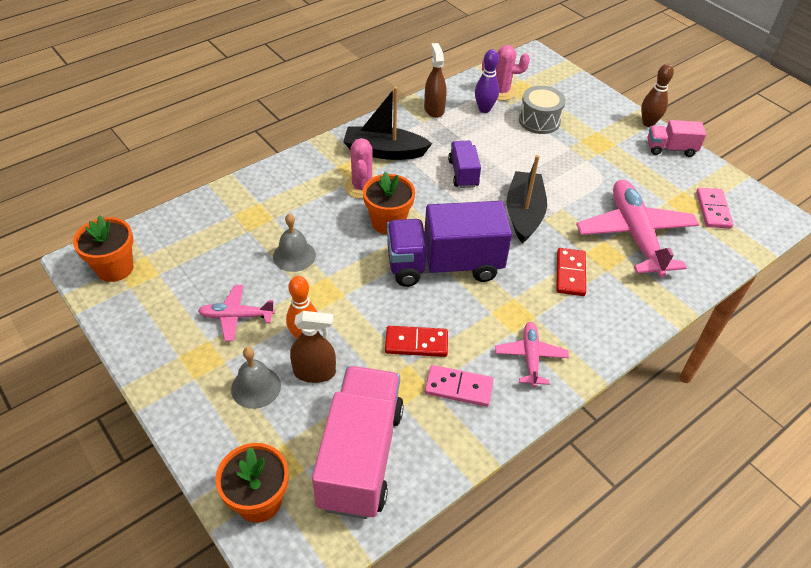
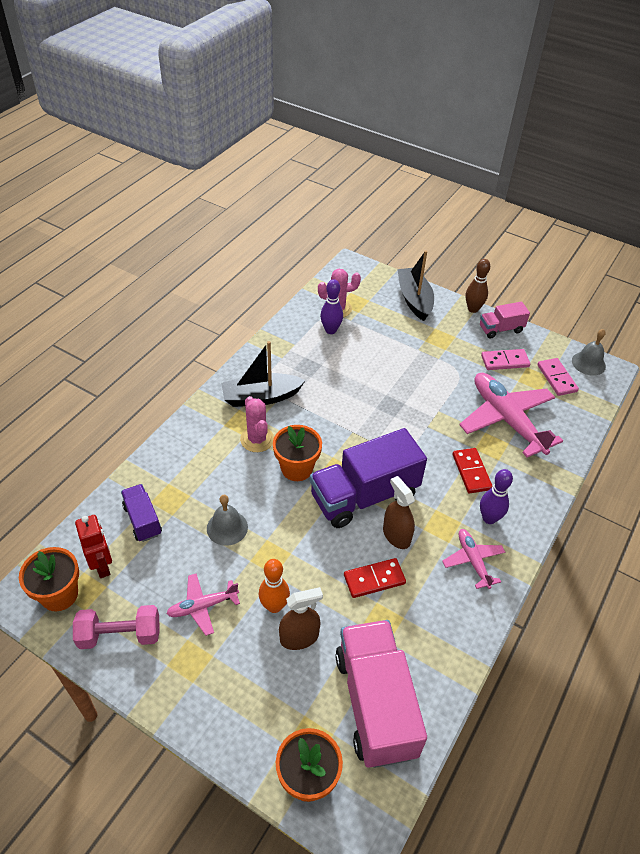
camera: 20 degrees left, 0 degrees up
grey bell [231,347,281,409] -> grey bell moved to [572,329,606,376]
brown spray bottle [424,43,446,118] -> brown spray bottle moved to [383,476,415,549]
pink domino [425,365,493,407] -> pink domino moved to [481,349,530,370]
purple truck [448,141,481,188] -> purple truck moved to [121,484,162,542]
black boat [506,155,547,244] -> black boat moved to [397,251,434,321]
grey drum [519,86,566,134] -> none
none -> pink dumbbell [73,605,160,649]
none -> red robot [75,515,112,578]
none -> purple bowling pin [480,469,513,524]

